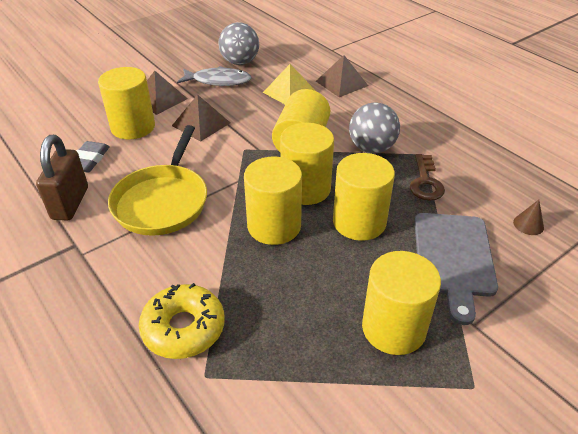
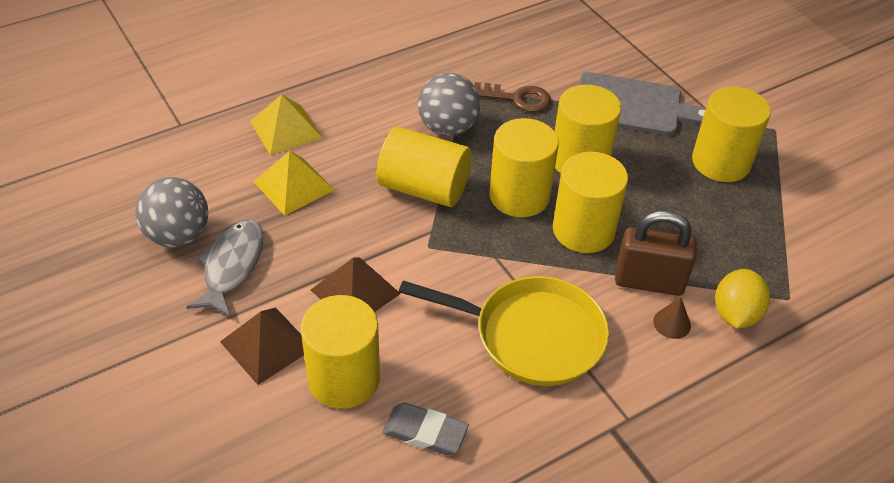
camera: 85 degrees left, 5 degrees up
brown padlock [36,135,88,221] -> brown padlock moved to [615,211,697,296]
yellow donut [139,283,225,359] -> yellow lemon [715,269,770,328]
brown pyramid [316,55,368,97] -> yellow pyramid [250,94,322,155]
brown cone [513,200,544,235] -> brown cone moved to [653,297,691,339]

